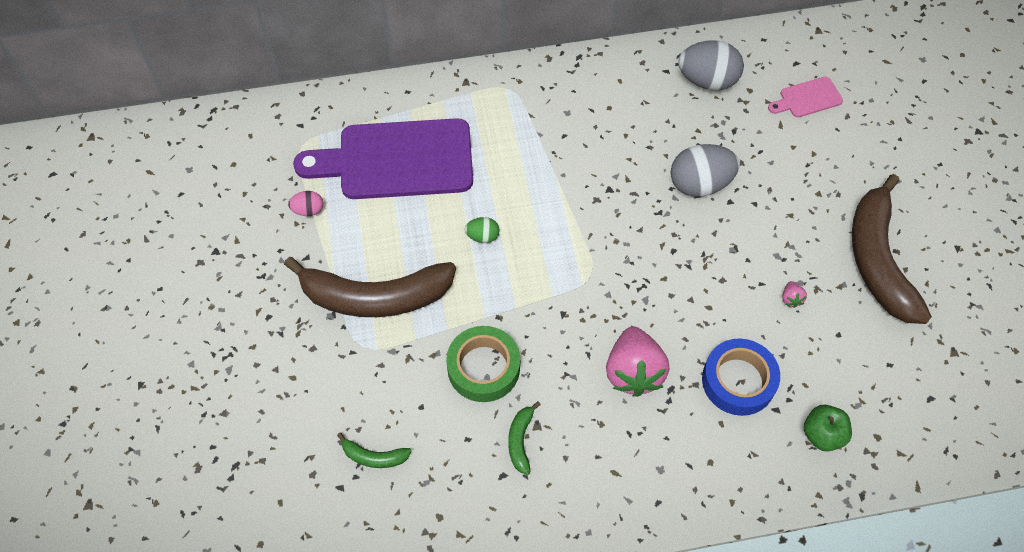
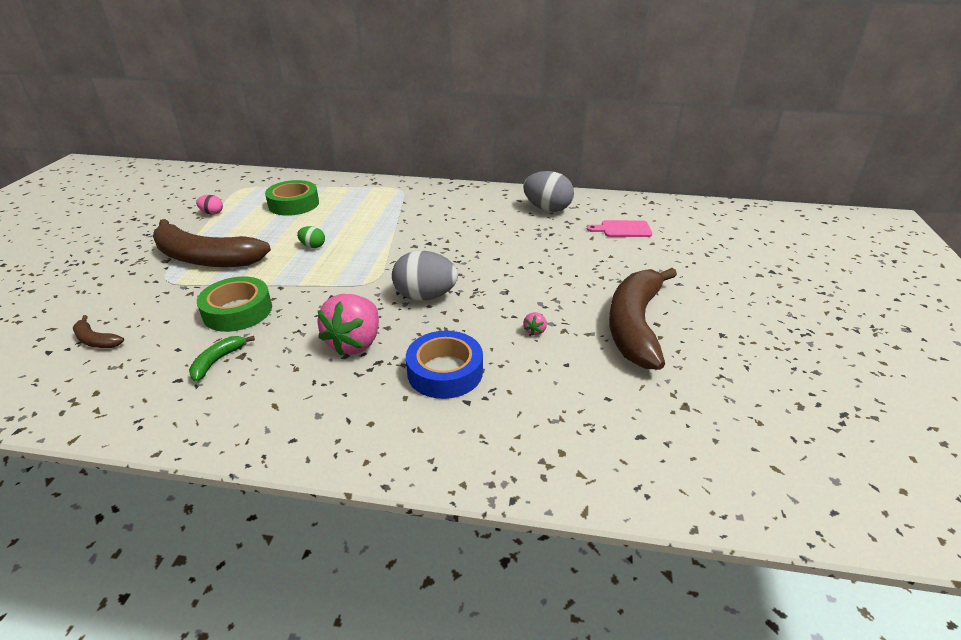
camera: 20 degrees right, 25 degrees down
purple cutting board [293,118,473,199] -> green tape [265,180,319,216]
green banana [337,432,412,468] -> brown banana [73,315,124,348]
grey egg [671,144,740,197] -> grey egg moved to [392,251,458,301]
green apple [804,405,852,451] -> none

